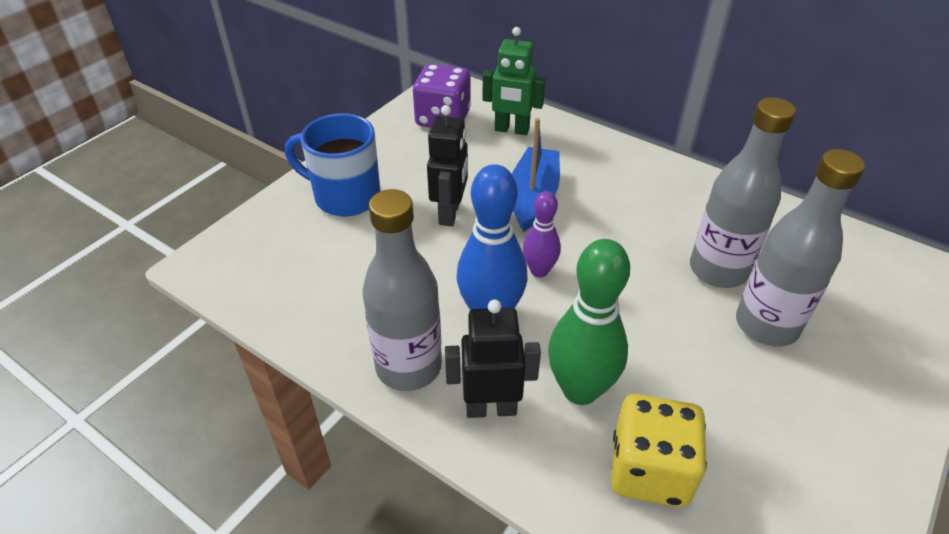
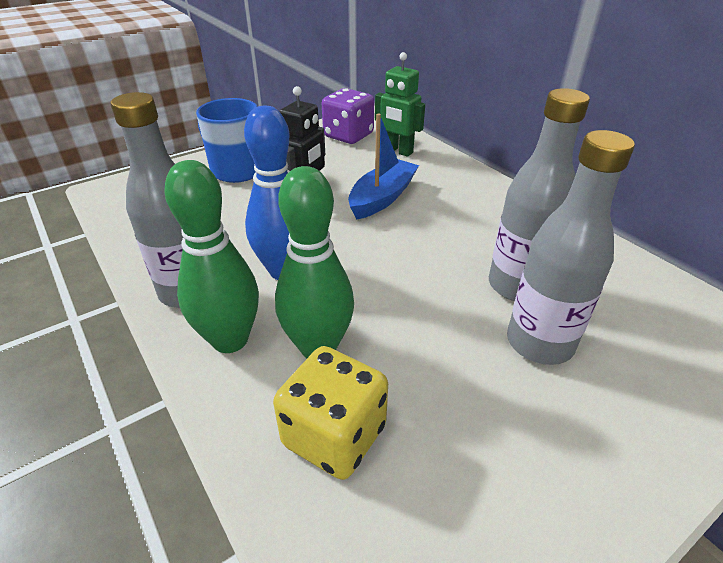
camera: 20 degrees right, 5 degrees down
black robot [445,300,541,418] -> green bowling pin [164,160,259,353]
purple bowling pin [523,191,561,277] -> none

